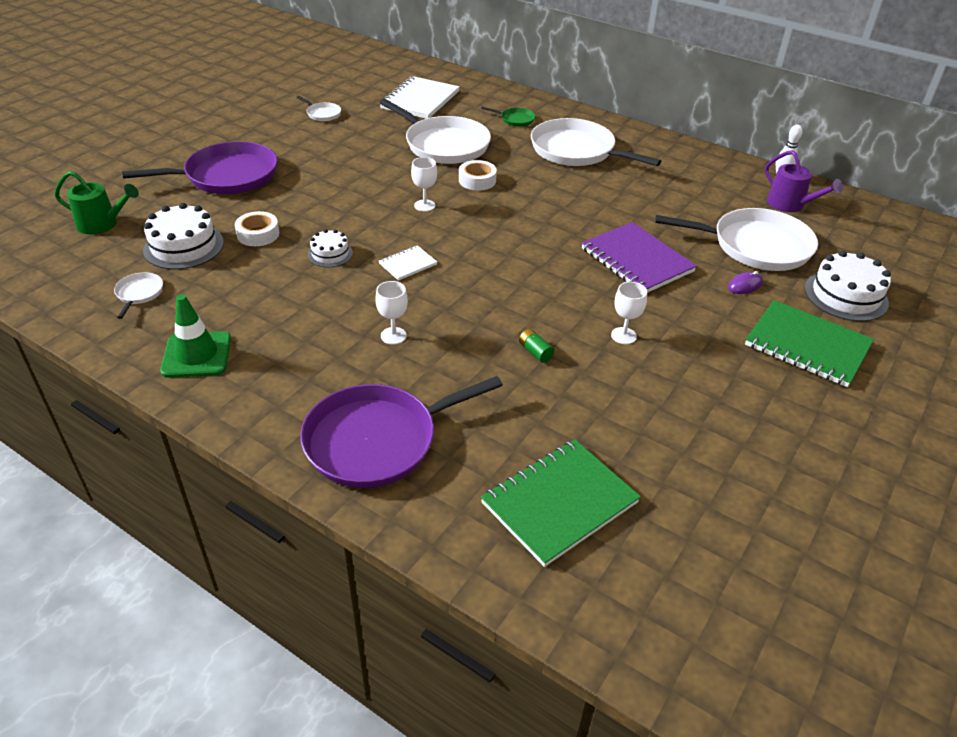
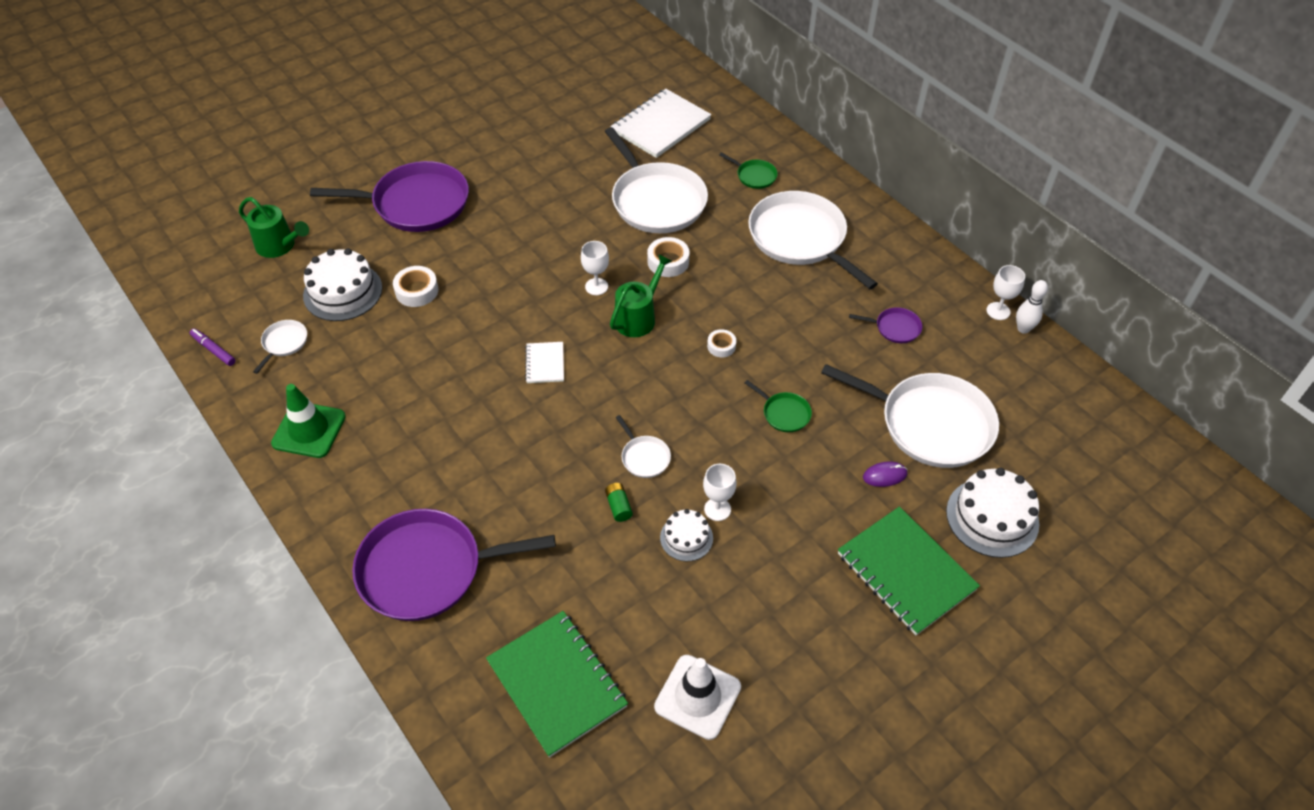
camera: 20 degrees right, 10 degrees up
white pan [296,96,341,121] -> white pan moved to [616,415,671,478]
white cake [308,229,353,267] -> white cake moved to [660,509,713,561]
white goblet [375,281,408,345] -> white goblet moved to [986,265,1025,320]
white notebook [379,245,437,281] -> white notebook turned 75 degrees counterclockwise [525,342,564,383]
green notebook [481,439,641,567] -> green notebook turned 75 degrees clockwise [486,611,628,758]
purple notebook [582,222,697,293] -> green pan [745,380,812,432]
purple watering can [765,150,843,212] -> none
none -> purple marker [190,328,236,366]
none -> green watering can [610,254,672,337]
none -> white traffic cone [654,655,741,740]
none -> white tape [707,329,736,357]
none -> purple pan [849,307,922,343]

